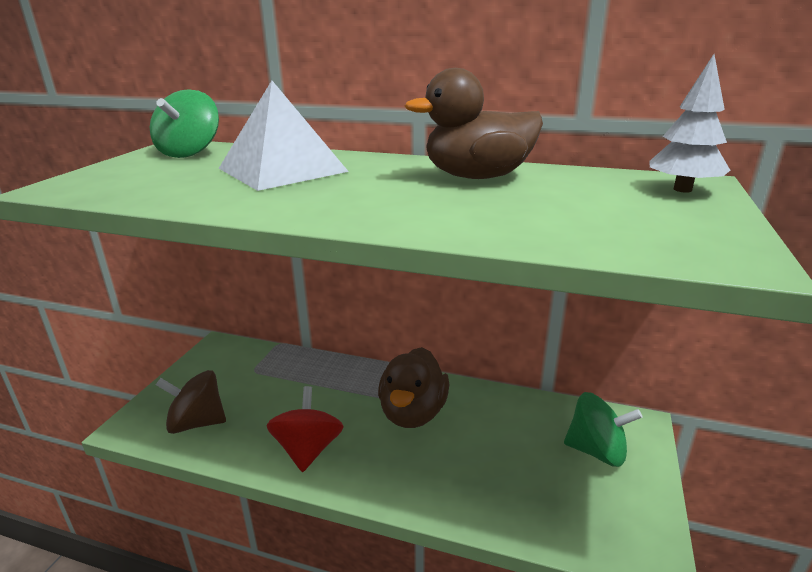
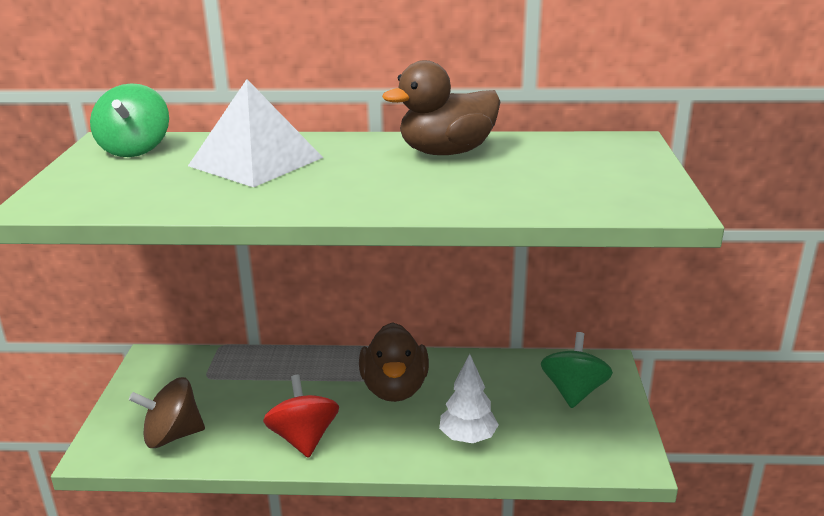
camera: 15 degrees left, 0 degrees up
green spinning top [564,392,642,467] -> green spinning top turned 75 degrees counterclockwise [541,332,613,408]
white tree [649,54,730,193] -> white tree moved to [439,354,499,443]

